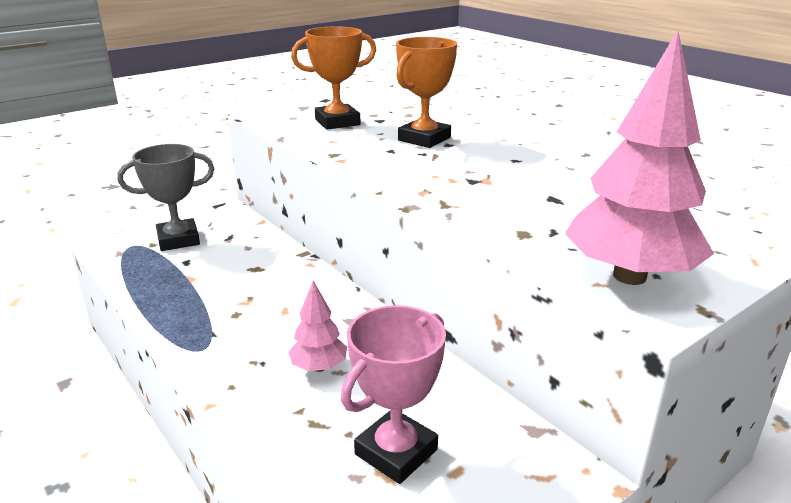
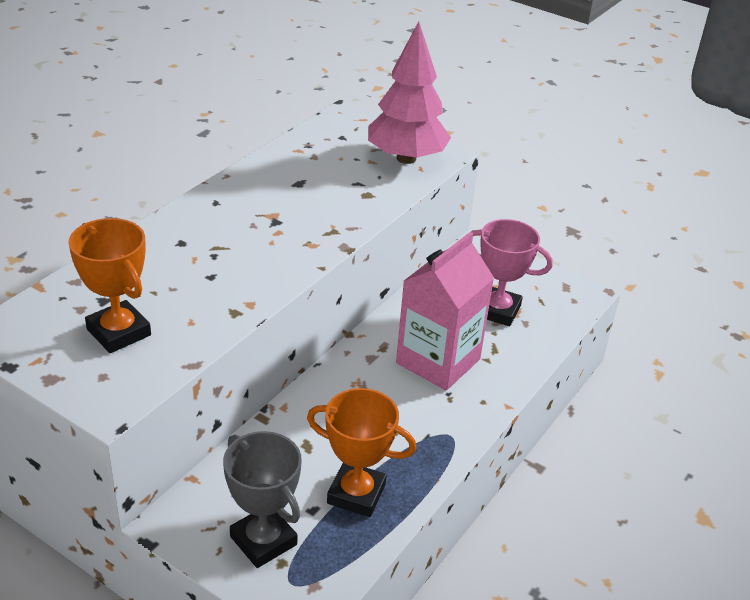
camera: 110 degrees left, 10 degrees up
pink tree [288,280,347,372] -> pink carton [396,232,494,390]
orange trophy [396,37,457,148] -> orange trophy moved to [307,388,416,517]

